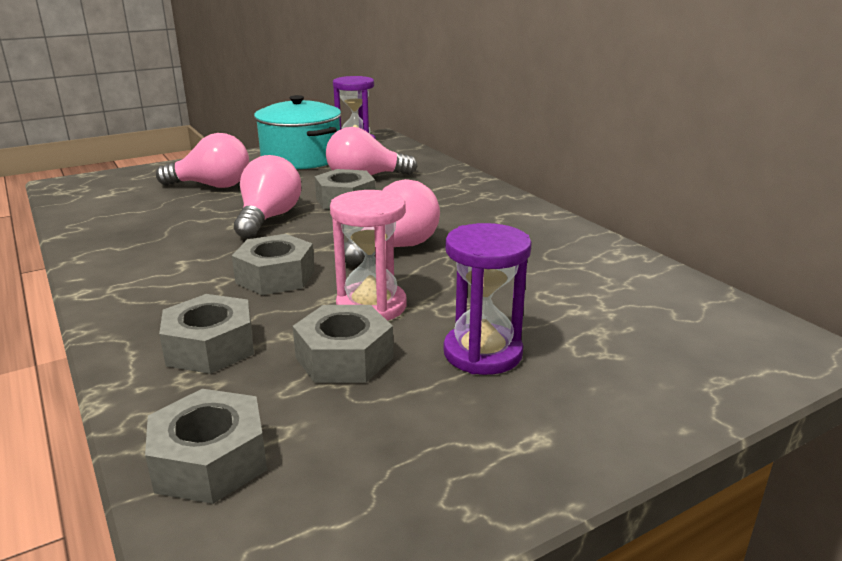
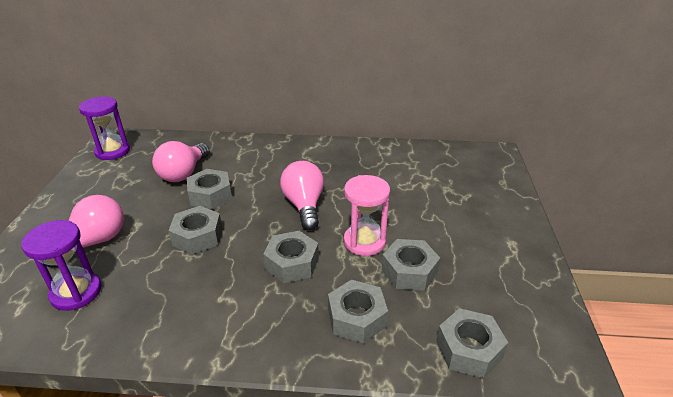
camera: 55 degrees left, 10 degrees up
pink light bulb [234,155,301,239] -> grey nut [168,206,222,255]
turquoise pot [254,95,341,169] -> none
purple hourglass [444,223,532,375] -> purple hourglass moved to [21,220,101,311]

